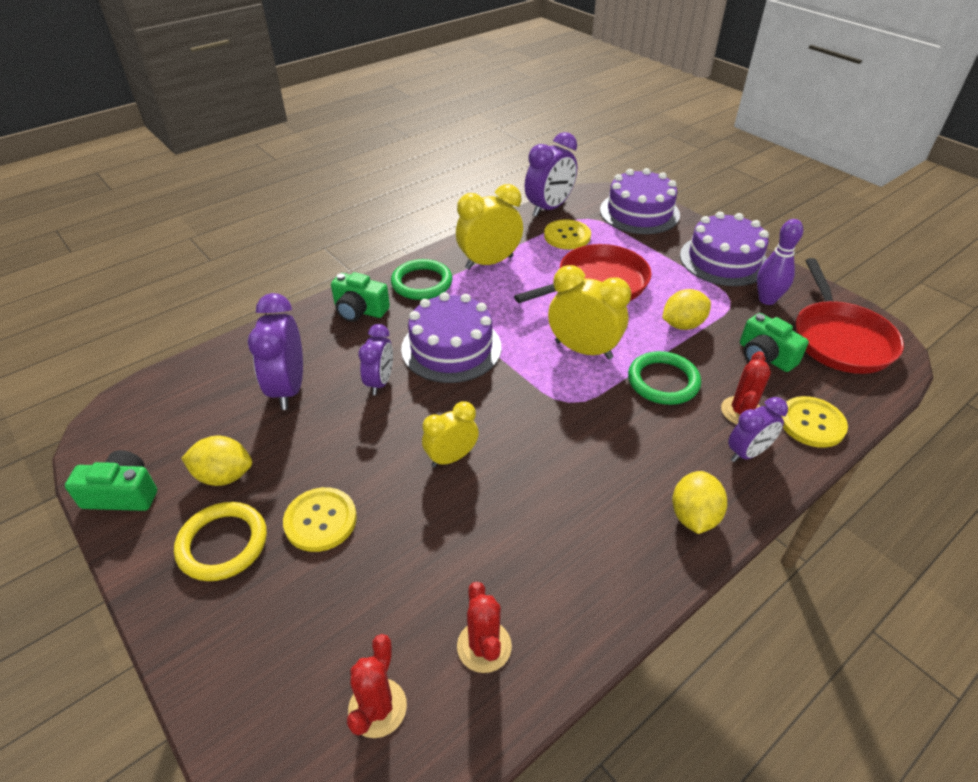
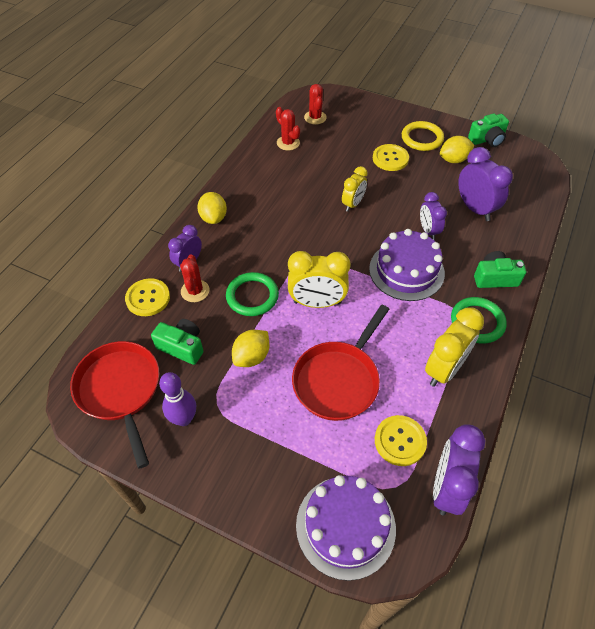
camera: 155 degrees right, 10 degrees up
purple cake [680,212,769,286] -> none

